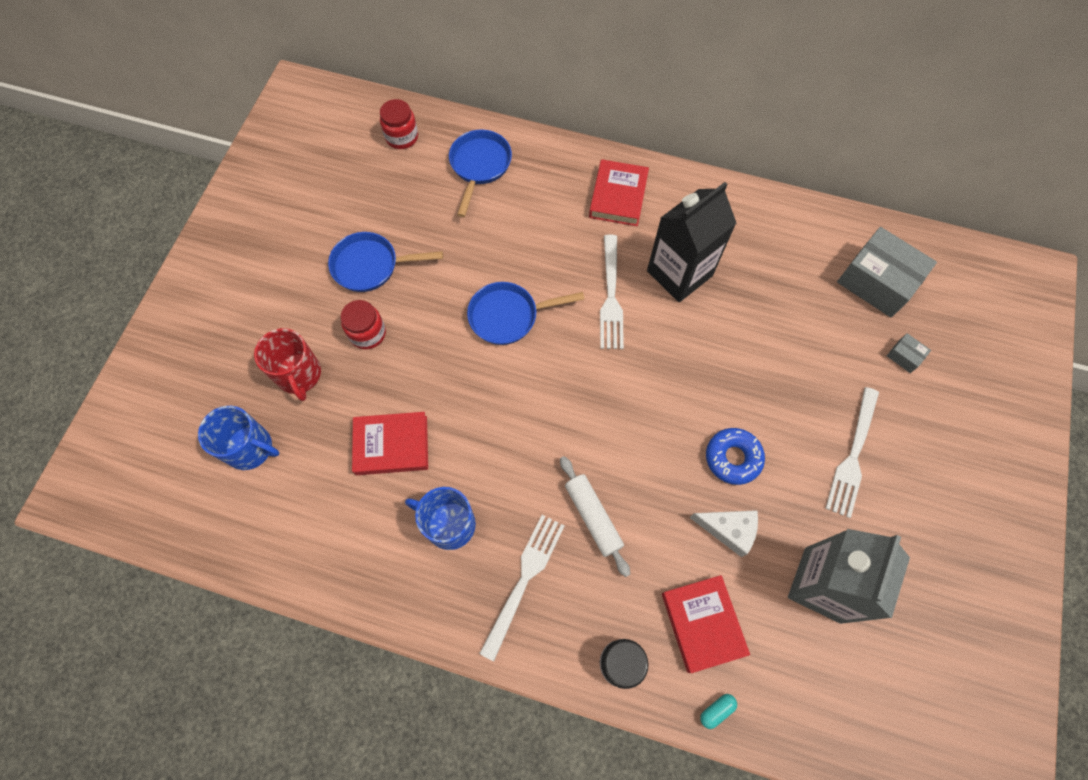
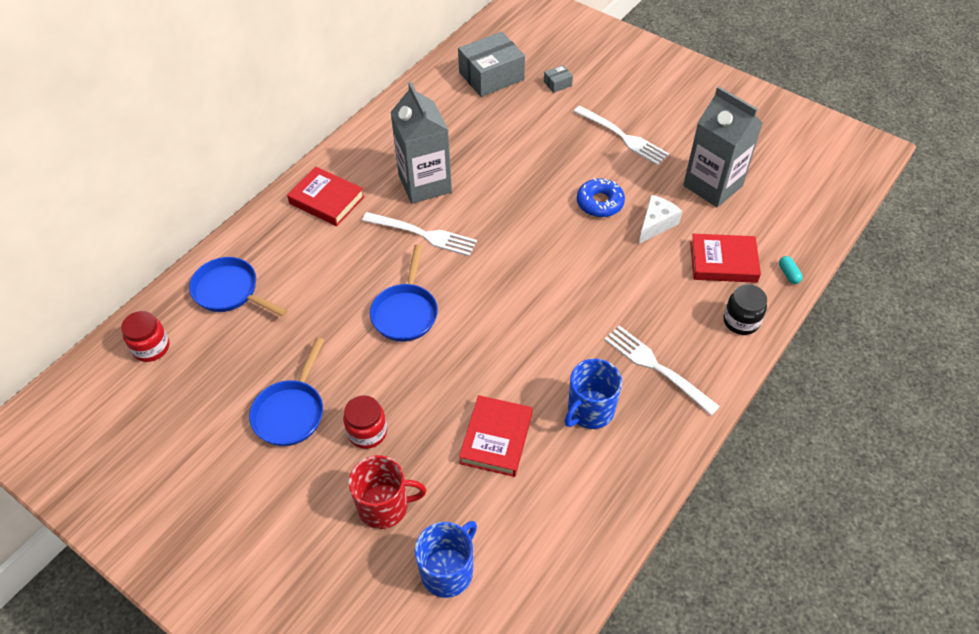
camera: 70 degrees left, 15 degrees down
white rolling pin [560,456,630,577] -> none
black carton [647,182,737,302] -> grey carton [390,82,452,204]

